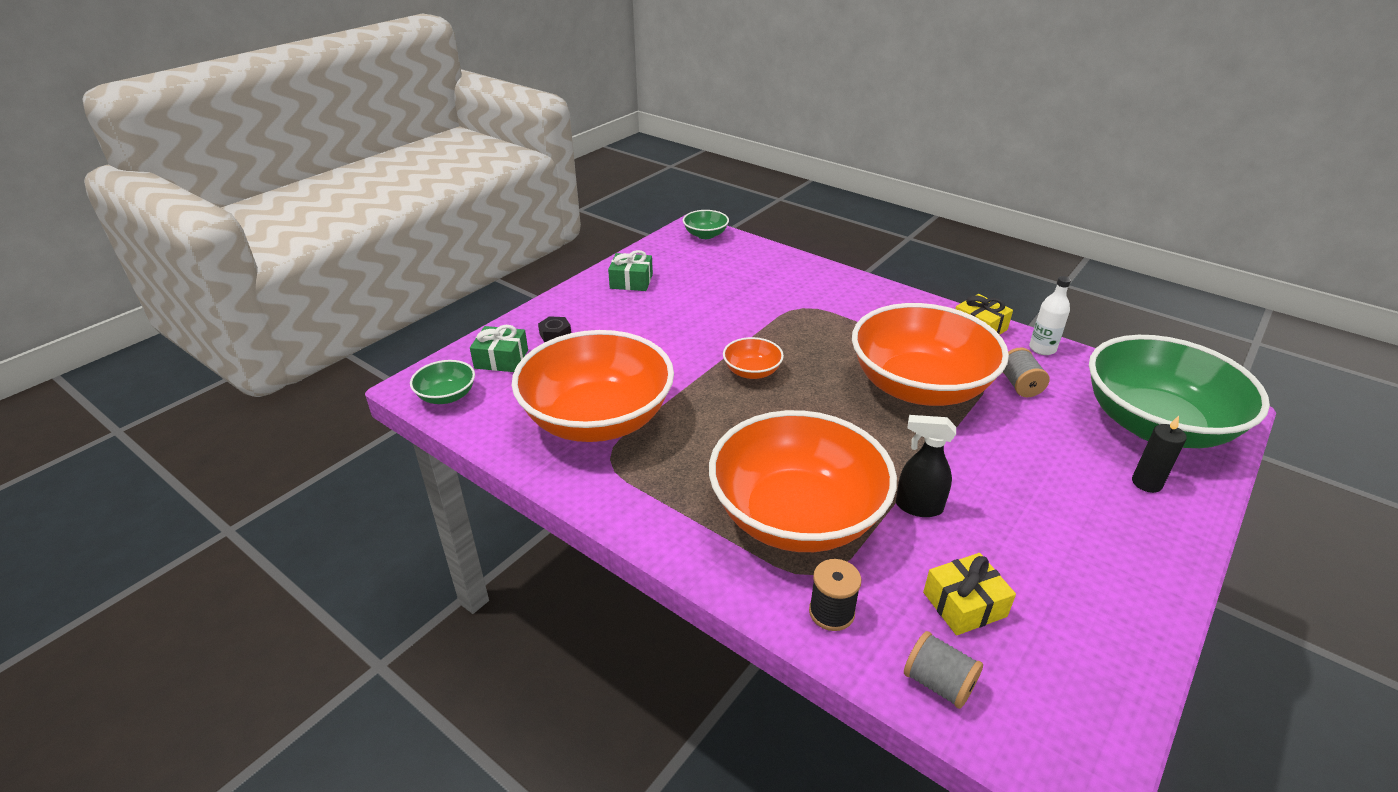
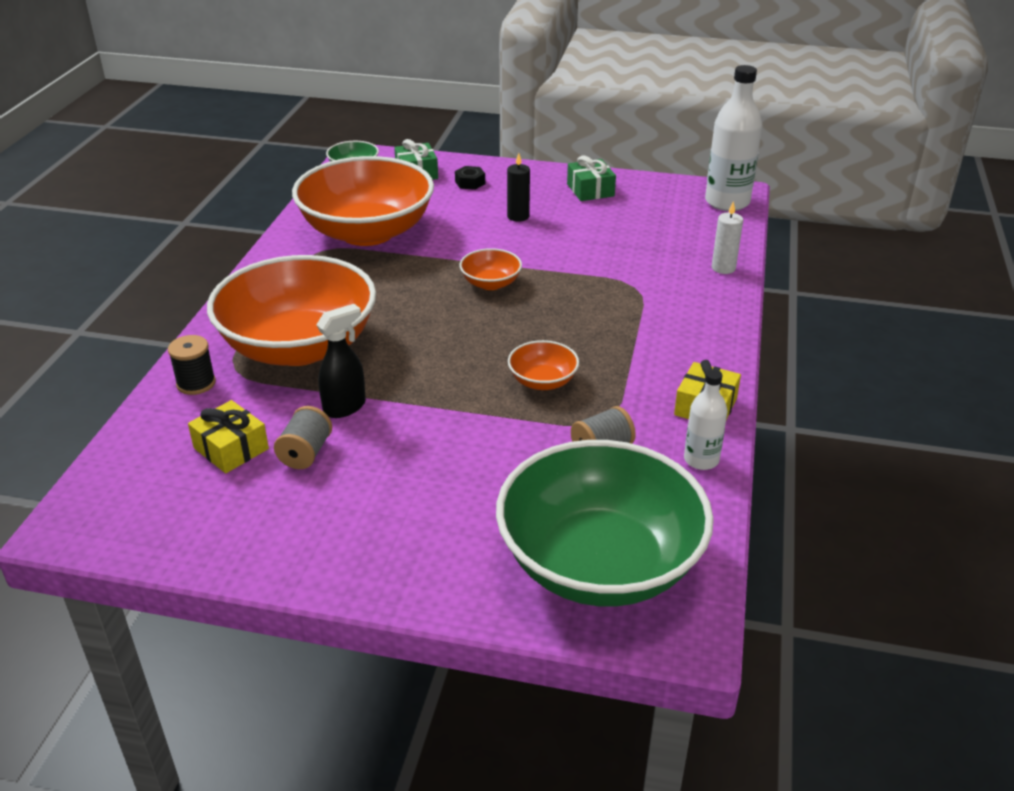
camera: 65 degrees right, 0 degrees up
green bowl [683,210,729,239] -> white bottle [705,65,762,211]
orange bowl [852,303,1009,406] -> orange bowl [508,340,579,390], size x0.42
black spray bottle [896,415,956,517] -> black spray bottle turned 60 degrees clockwise [316,304,366,418]
grey spool [904,631,983,709] -> grey spool moved to [274,406,332,469]
black candle [1132,416,1187,493] -> black candle moved to [507,153,530,222]
none -> white candle [712,201,743,274]

